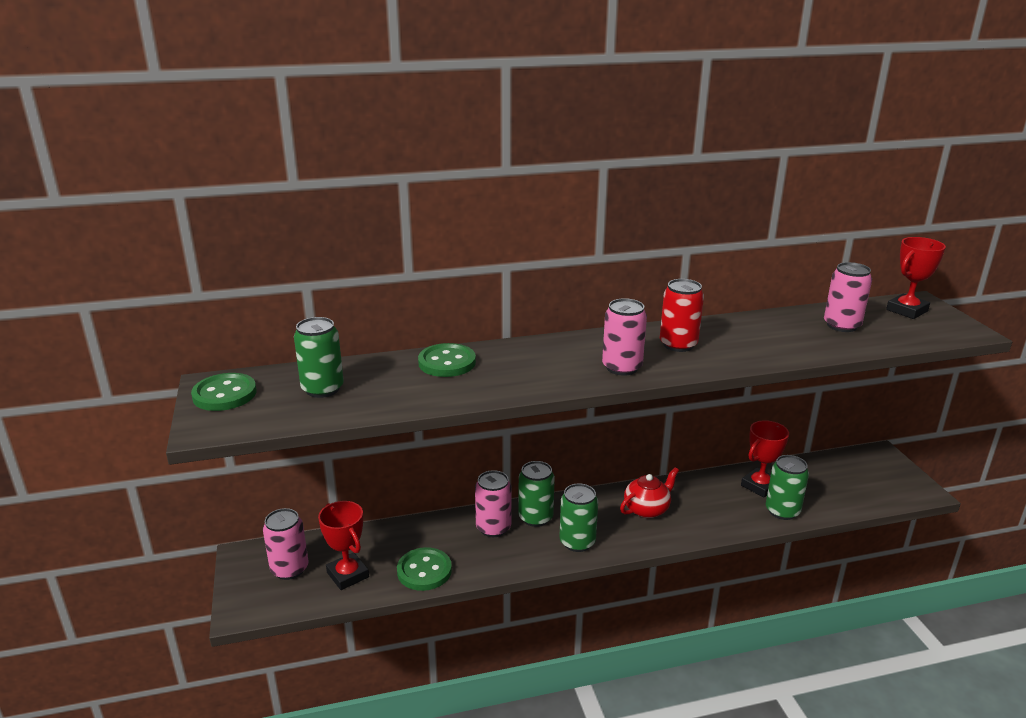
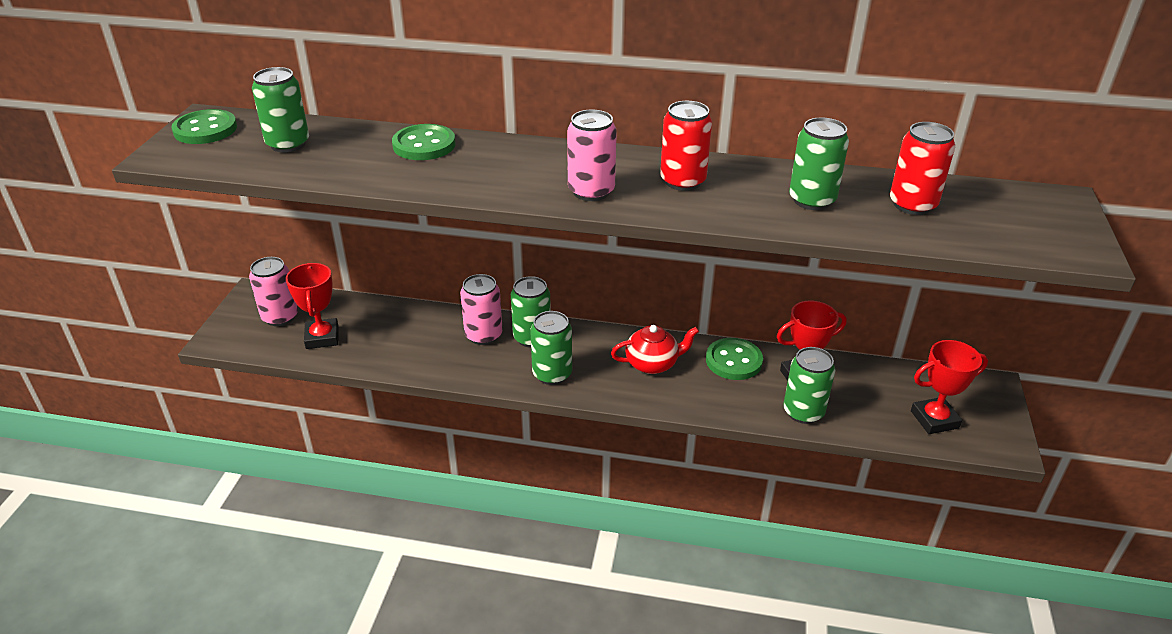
camera: 25 degrees right, 10 degrees up
green button [397,547,452,591] -> green button moved to [706,338,763,380]
pink can [824,262,872,332] -> red can [890,122,955,215]
red trophy [886,237,946,319] -> red trophy moved to [911,340,988,434]
none -> green can [789,117,849,210]

